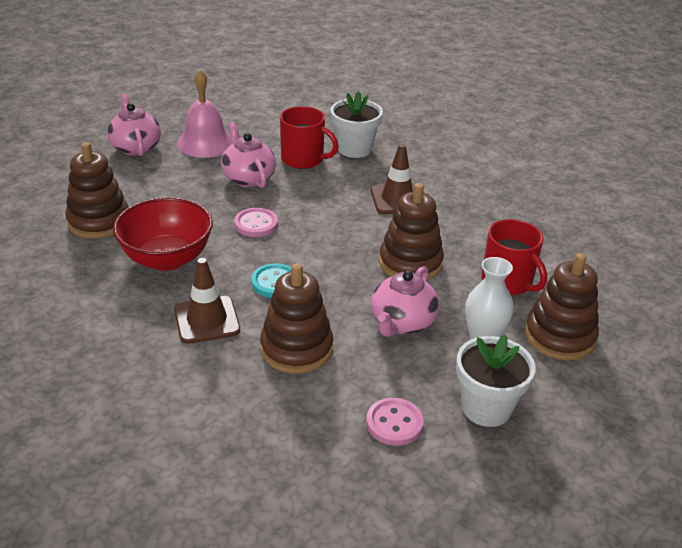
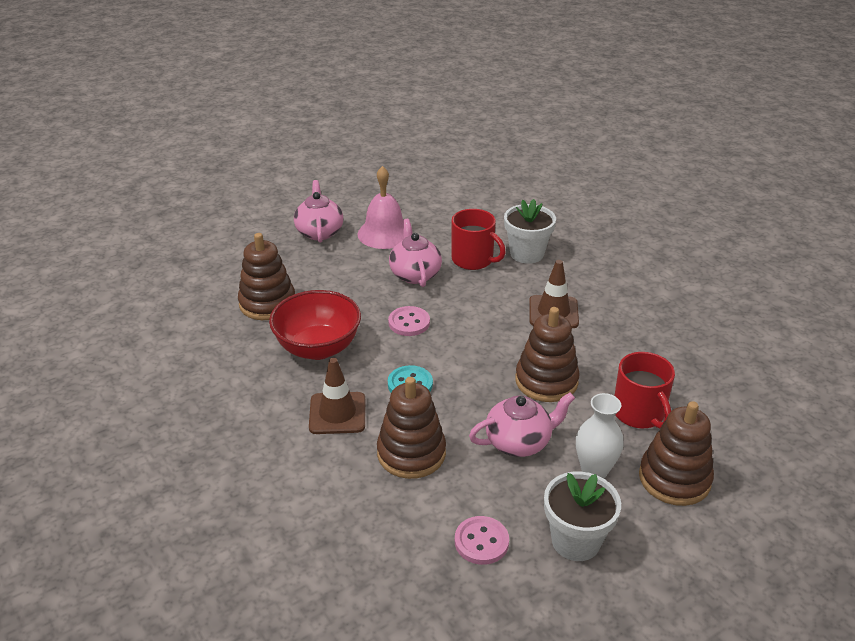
camera: 15 degrees right, 0 degrees up
pink teapot [371,266,439,337] -> pink teapot turned 150 degrees counterclockwise [469,392,575,457]

